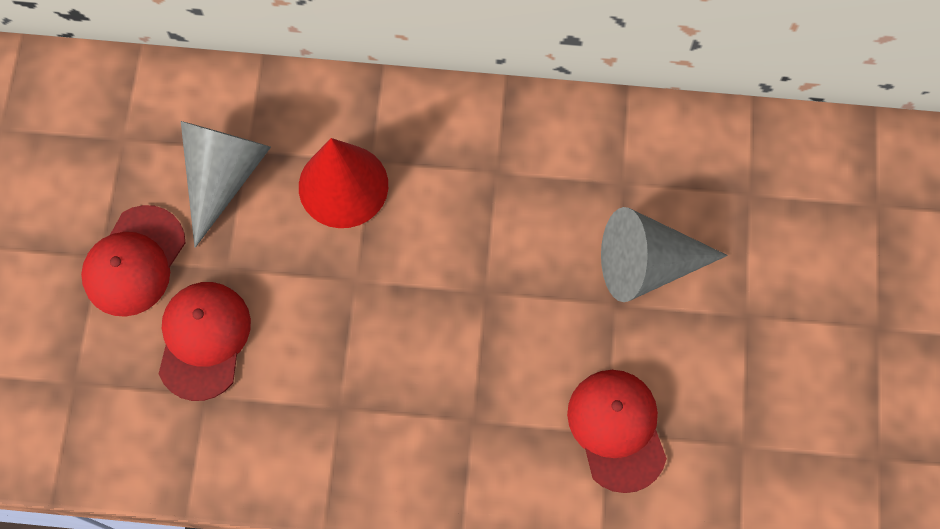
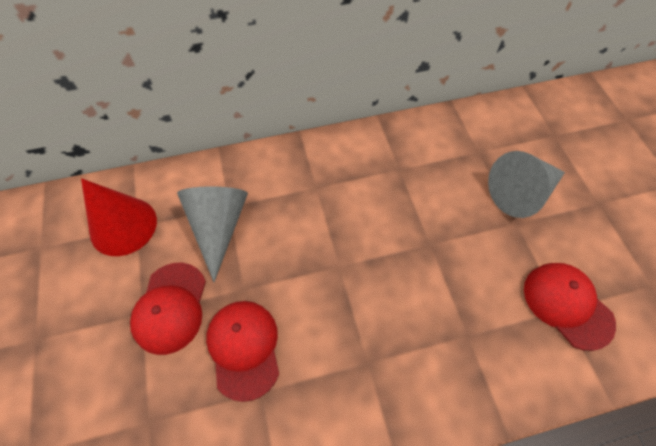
camera: 20 degrees left, 10 degrees down
red cone [299,138,388,228] -> red cone moved to [81,178,157,256]

